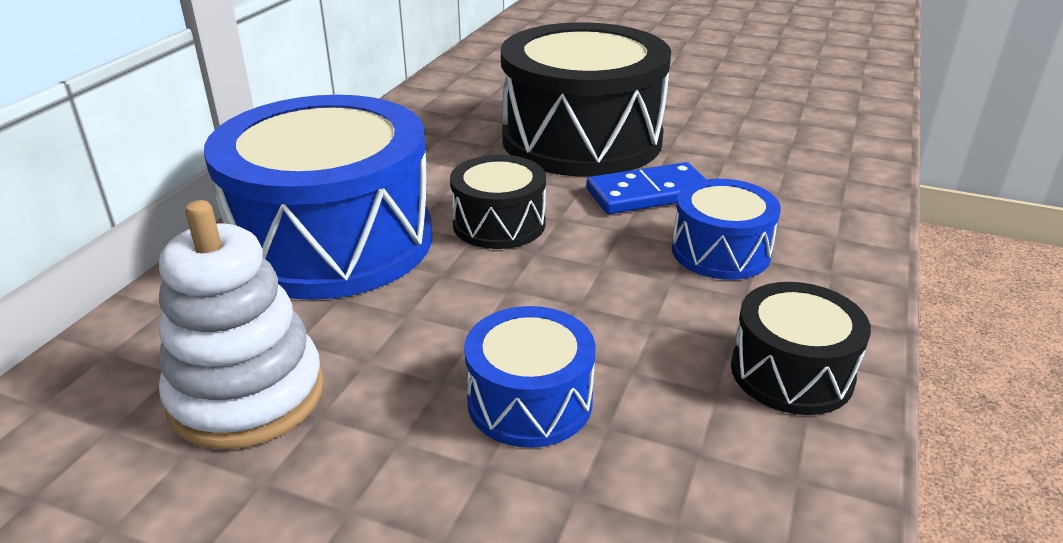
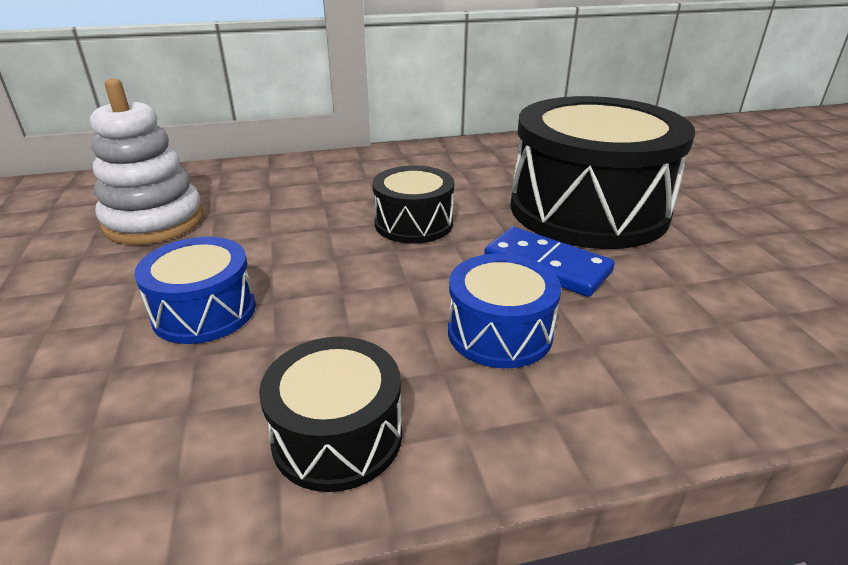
camera: 55 degrees right, 0 degrees up
blue drum [204,95,432,300] -> none

